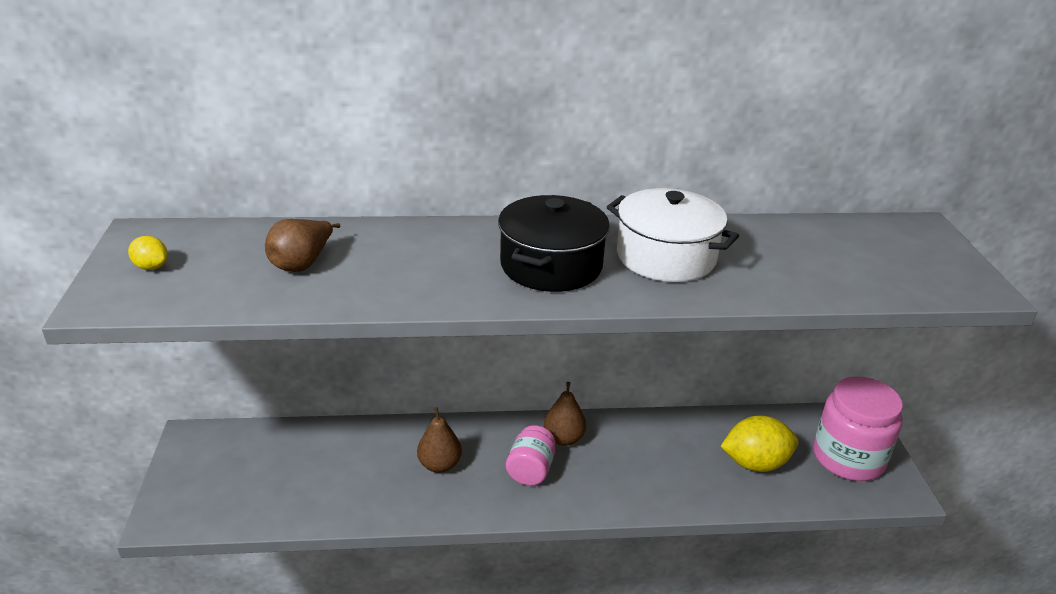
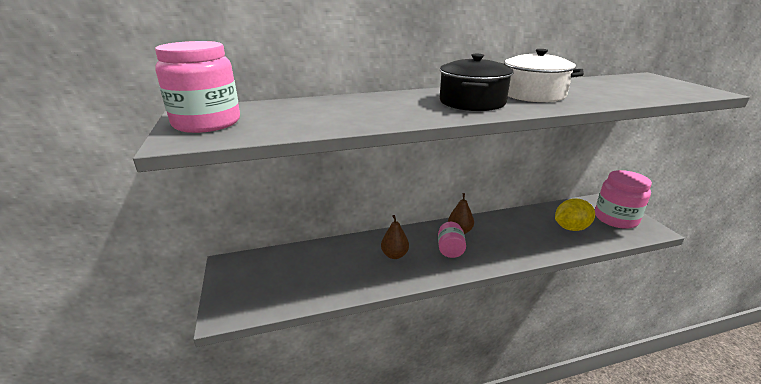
camera: 10 degrees left, 5 degrees down
yellow lemon [128,236,168,270] -> pink jar [155,41,240,133]
brown pear [265,219,340,272] -> none

